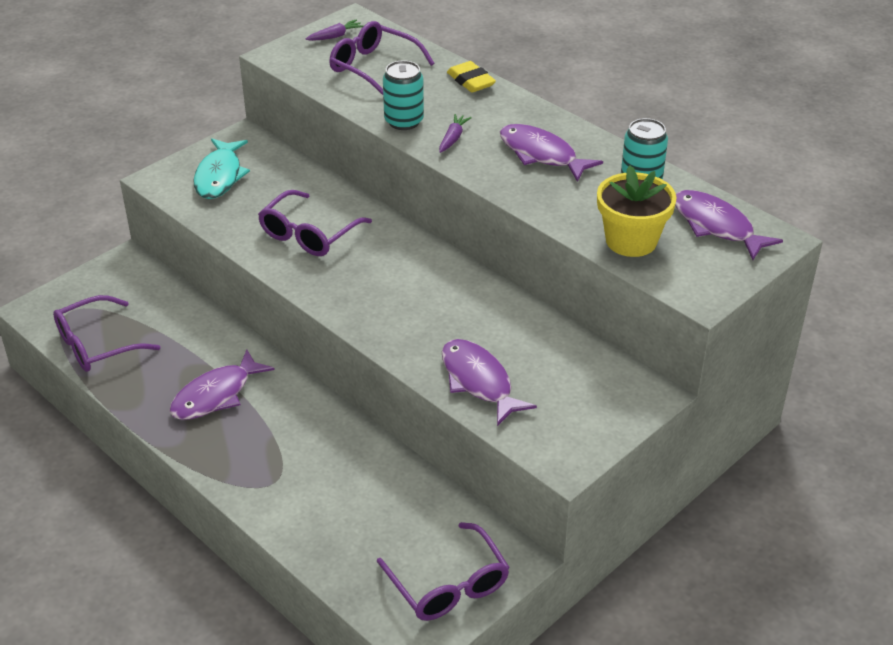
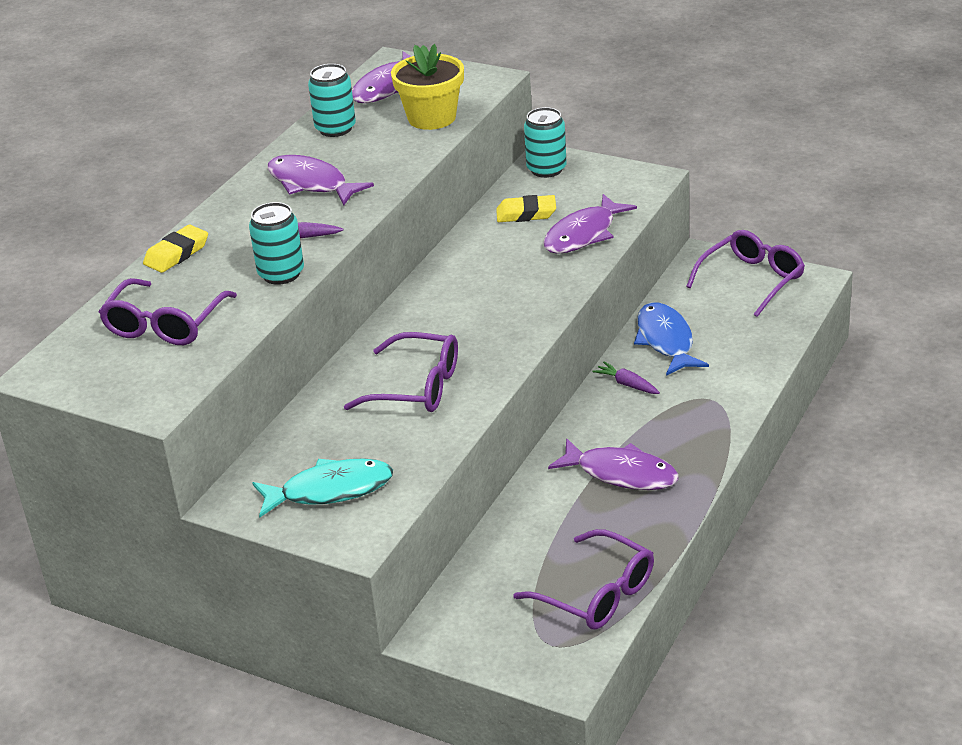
camera: 105 degrees left, 5 degrees down
purple carrot [306,19,363,41] -> purple carrot moved to [593,362,660,394]
purple fish [500,124,603,182] -> purple fish turned 105 degrees clockwise [268,155,374,205]
none -> yellow eraser [496,195,556,222]
none -> turquoise can [524,107,567,178]
none -> blue fish [634,302,709,376]

